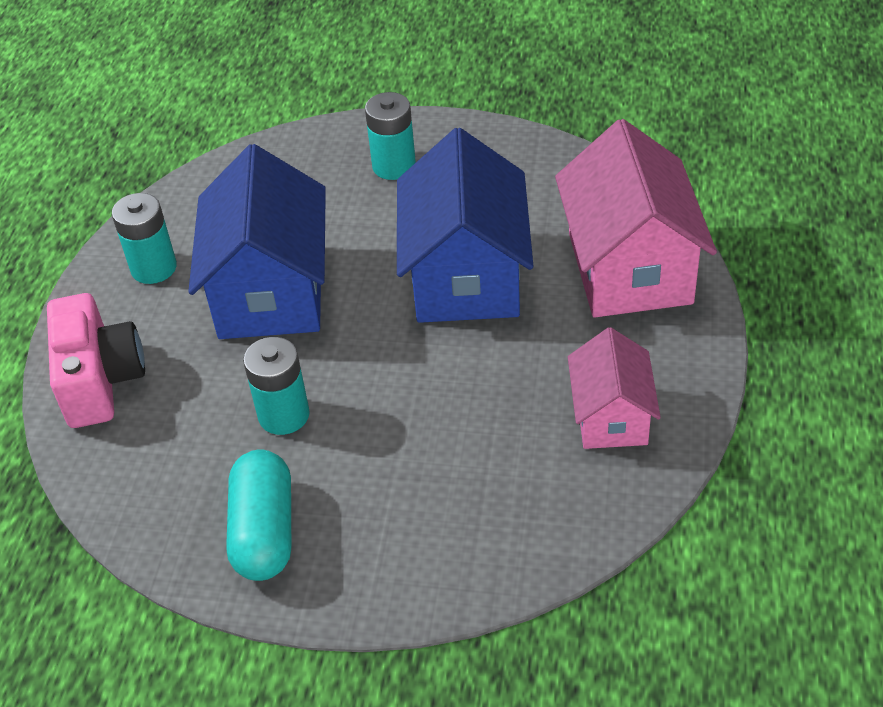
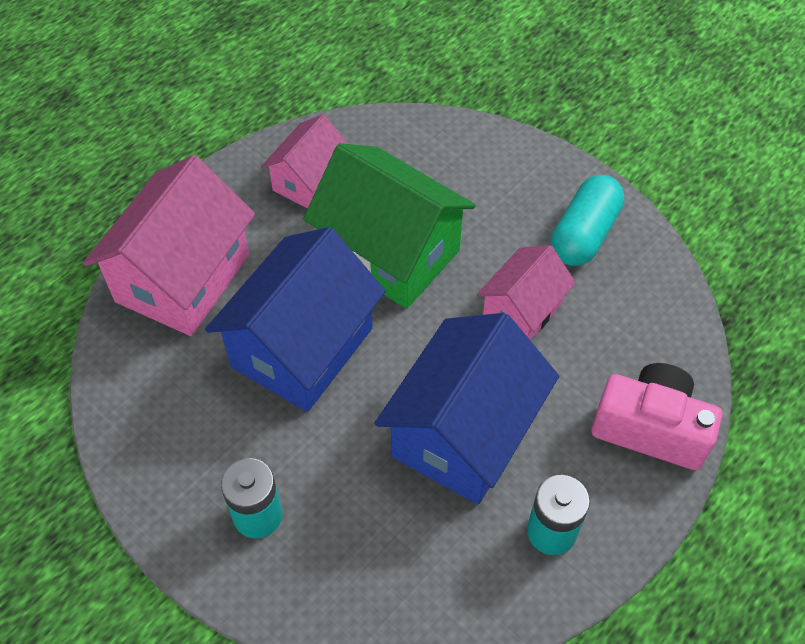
camera: 150 degrees left, 10 degrees up
pink camera [47,293,145,428] -> pink camera turned 90 degrees clockwise [591,363,722,470]
turquoise battery [243,337,310,435] -> pink house [477,245,576,340]
none -> green house [303,143,476,309]

